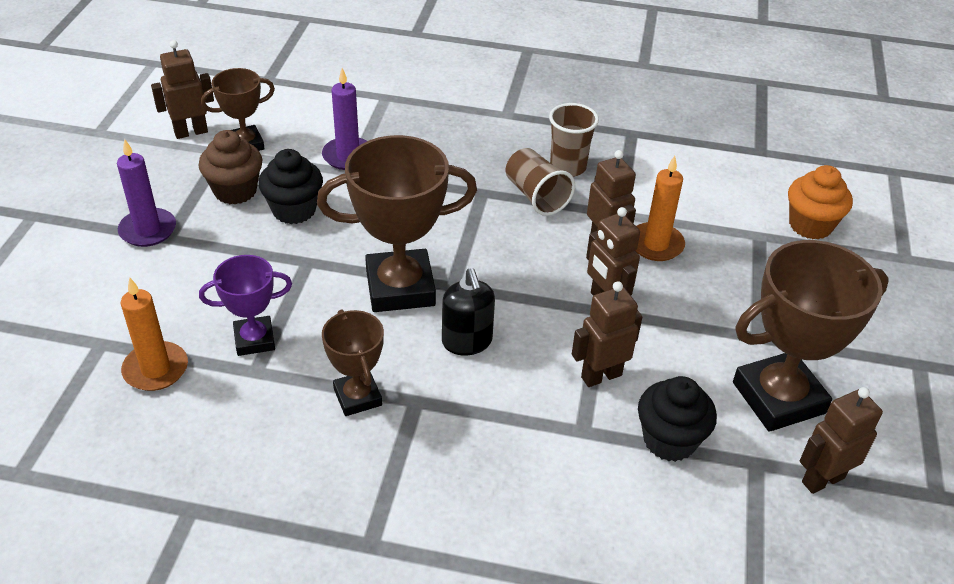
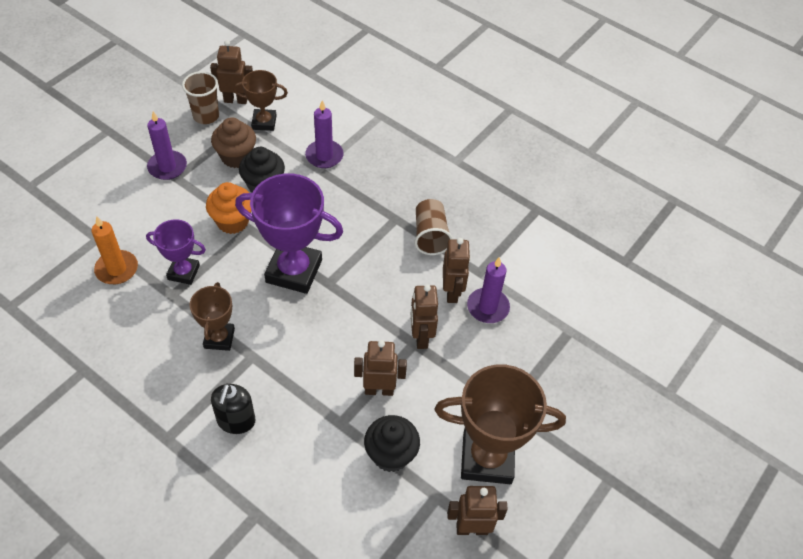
camera: 25 degrees right, 10 degrees up
brown trophy [317,135,477,312] -> purple trophy [235,173,343,294]
black soap dispenser [442,268,495,355] -> black soap dispenser moved to [211,383,256,434]
brown cup [549,103,599,177] -> brown cup moved to [182,71,219,124]
orange candle [636,156,685,261] -> purple candle [467,257,510,323]
orange cupcake [788,165,853,240] -> orange cupcake moved to [206,182,252,234]

